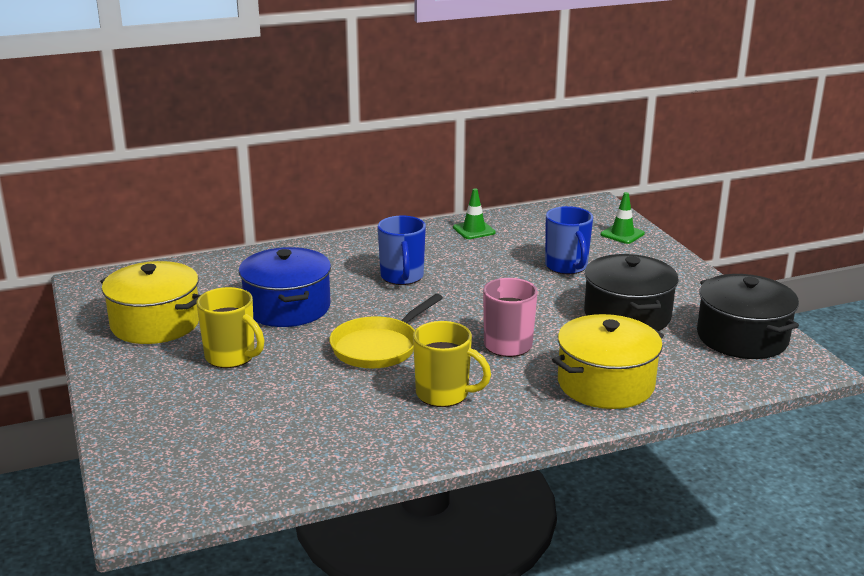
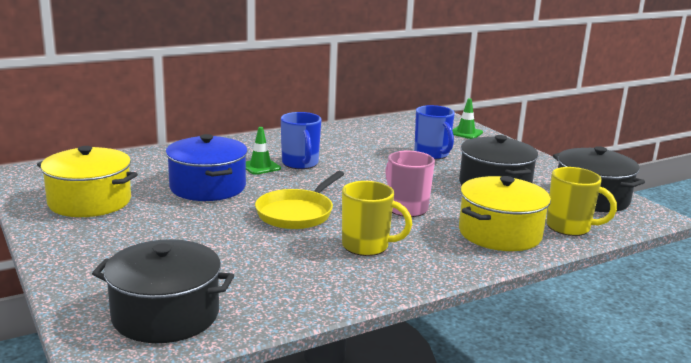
camera: 10 degrees left, 5 degrees down
yellow mug [197,287,264,368] -> yellow mug moved to [546,167,617,236]
green traffic cone [453,188,496,239] -> green traffic cone moved to [246,127,281,175]
none -> black pot [92,239,234,343]

